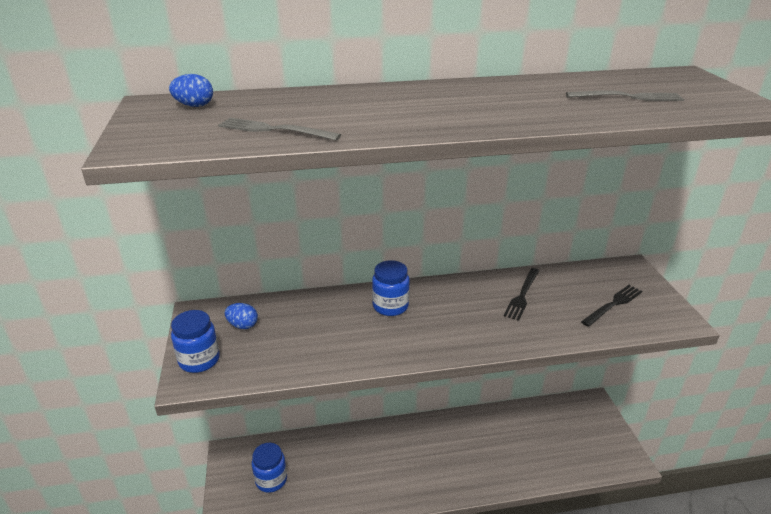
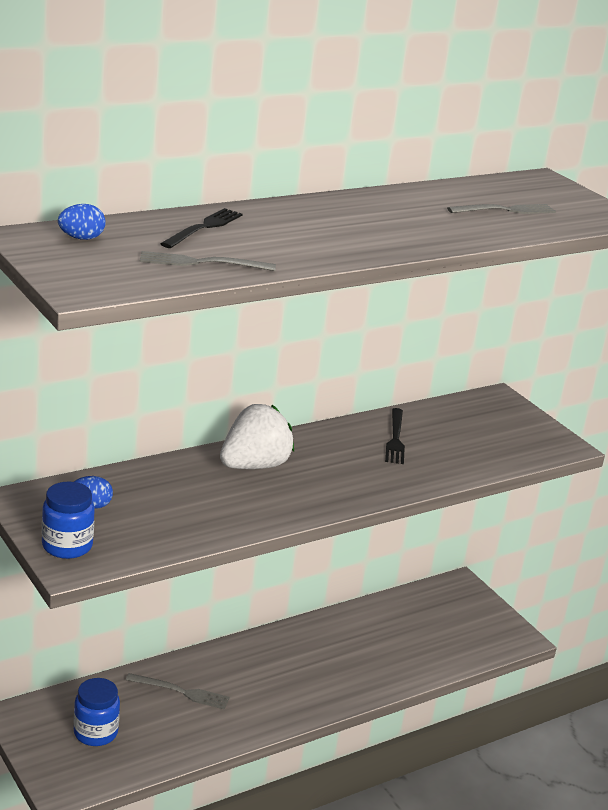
camera: 25 degrees left, 5 degrees down
blue jar [372,260,410,316] -> white strawberry [220,404,294,469]
black fork [581,285,642,327] -> black fork moved to [161,208,243,248]
none -> grey fork [126,673,230,710]

